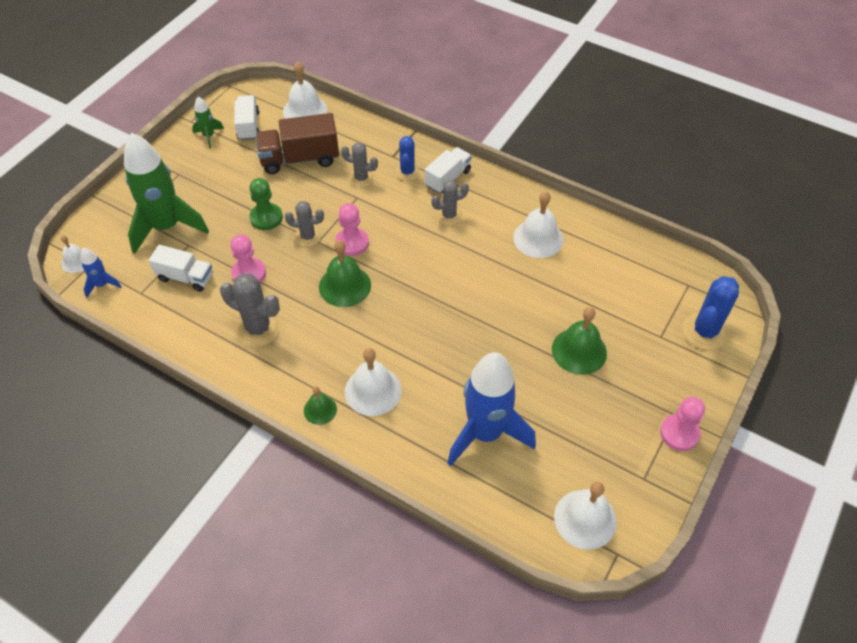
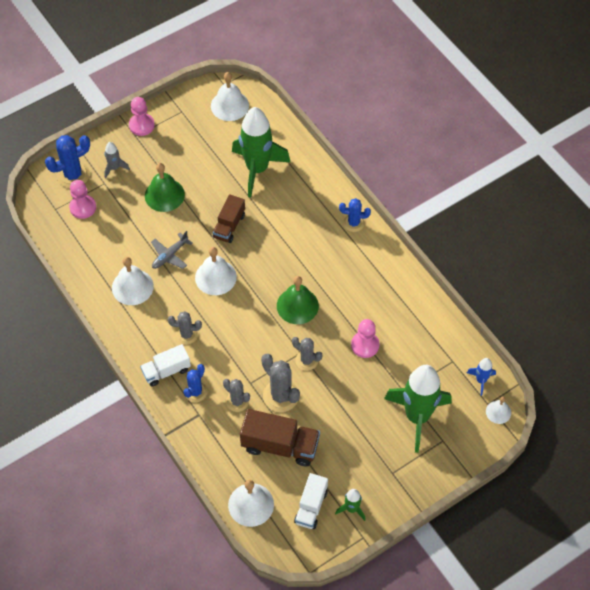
camera: 155 degrees left, 5 degrees up
white truck [149,245,213,292] -> none
grey cactus [220,273,281,347] -> grey cactus moved to [261,354,300,412]
green pawn [250,178,283,230] -> none
green bell [304,386,337,425] -> blue cactus [339,198,371,232]
pink pawn [335,203,369,256] -> pink pawn moved to [69,180,96,219]
white bell [345,348,402,416] -> white bell moved to [195,247,237,295]
blue rocket [447,352,536,467] -> green rocket [232,107,290,198]
none -> grey rocket [104,142,130,179]
none -> grey plane [151,231,193,269]
none -> brown truck [213,194,245,243]

